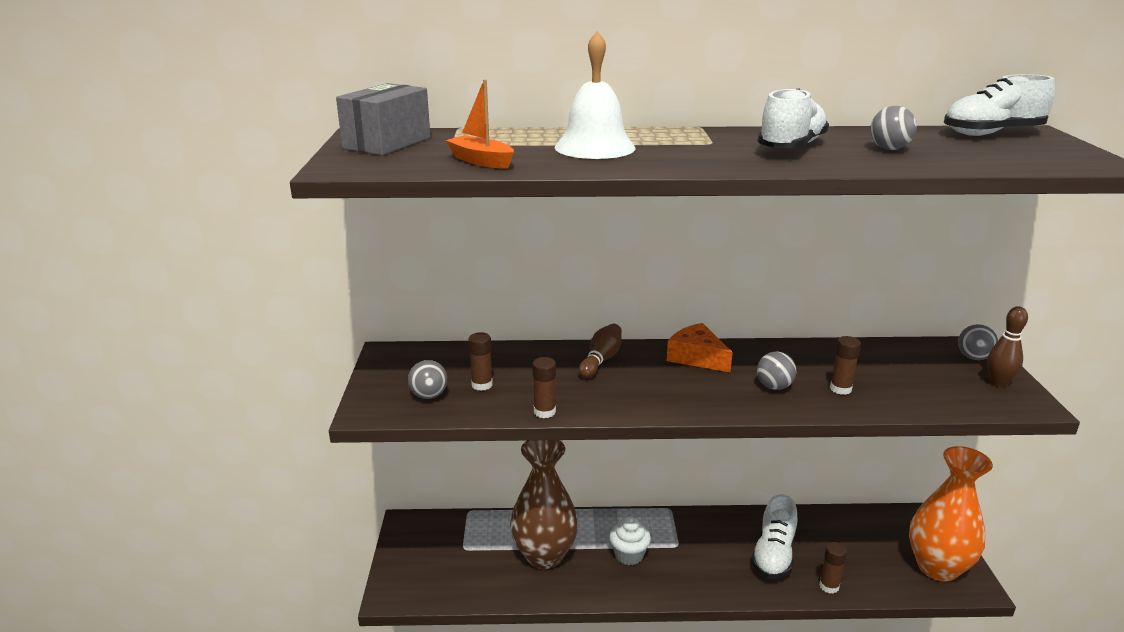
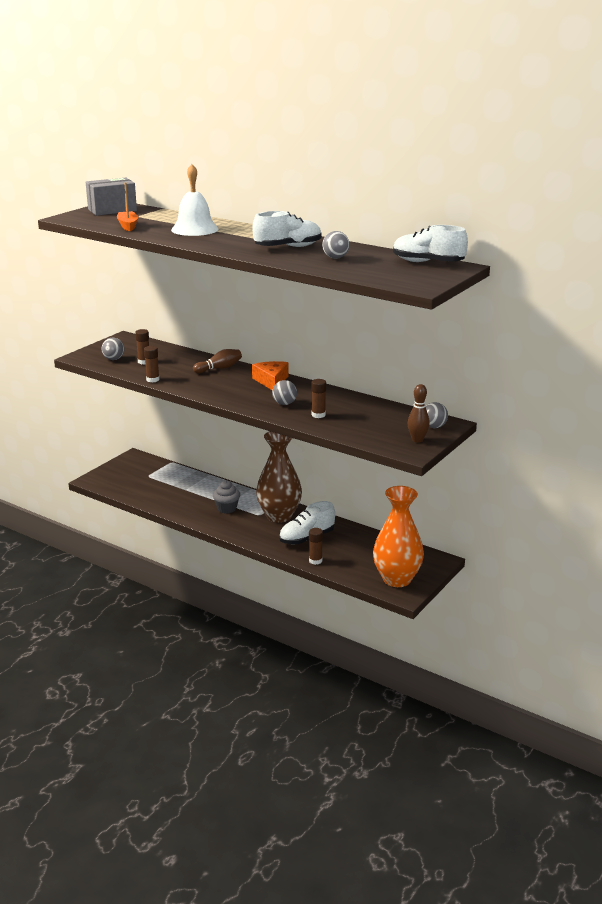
camera: 35 degrees right, 0 degrees up
brown vase [510,440,578,569] -> brown vase moved to [256,431,302,523]
white cupcake [609,517,651,565] -> grey cupcake [213,481,240,513]

